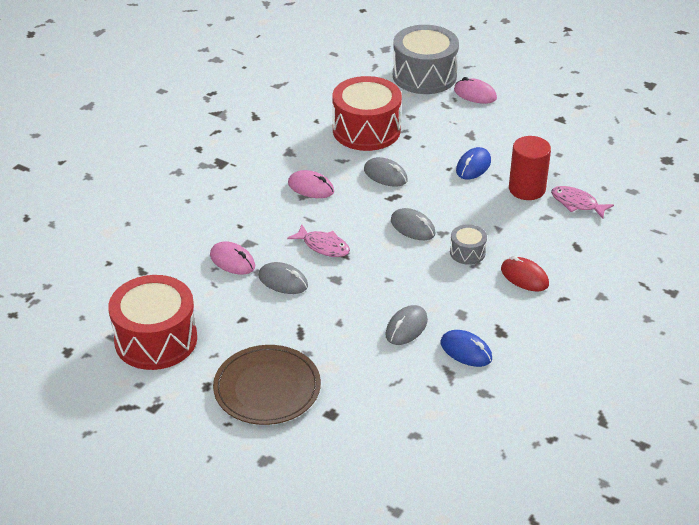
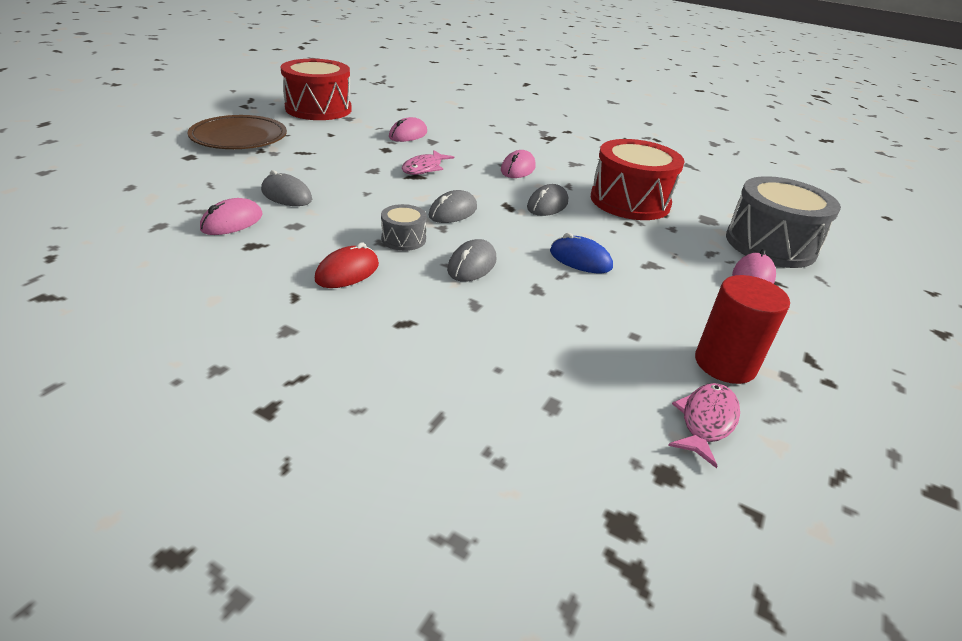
camera: 85 degrees right, 5 degrees down
grey mouse [259,262,308,294] -> grey mouse moved to [447,239,496,282]
blue mouse [441,330,492,367] -> pink mouse [200,198,263,235]
red cylinder [509,136,551,200] -> red cylinder moved to [695,275,790,384]
pink fish [551,186,614,219] -> pink fish moved to [668,383,740,468]

